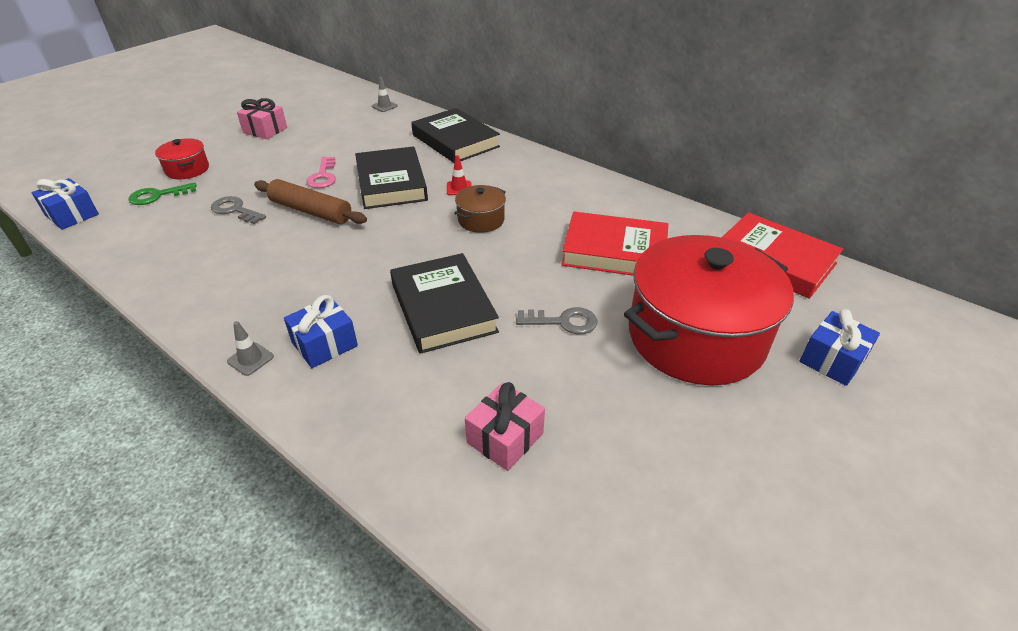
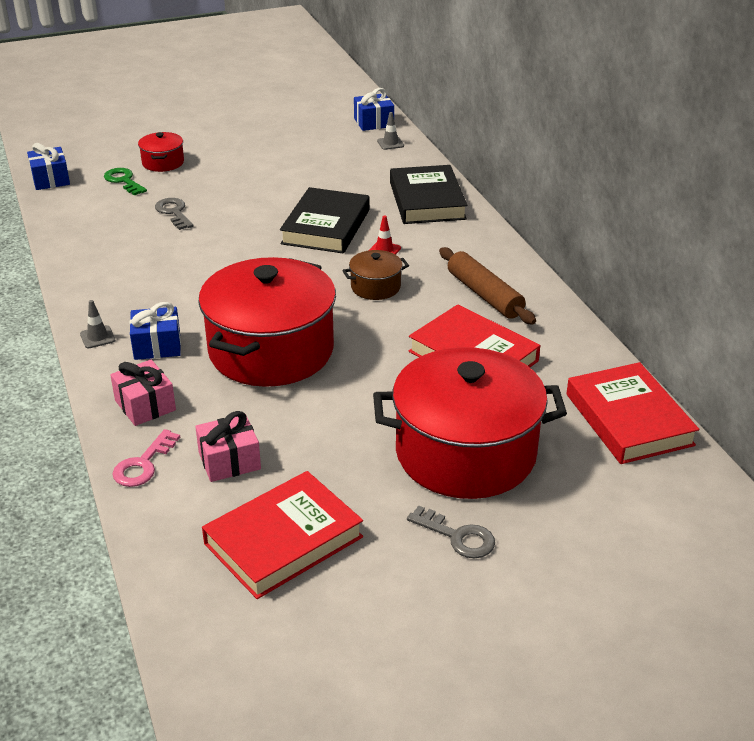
camera: 30 degrees right, 5 degrees down
green key [128,182,197,205] -> green key turned 45 degrees clockwise [104,168,147,195]
pink gift [237,98,287,139] -> pink gift moved to [110,359,176,426]
brown rolling pin [254,179,367,224] -> brown rolling pin moved to [439,247,536,325]
pink key [306,157,336,188] -> pink key moved to [112,429,180,487]
black book [390,253,499,354] -> red pot [198,257,336,387]
grey key [516,307,598,334] -> grey key moved to [407,505,495,558]
blue gift [799,309,880,386] -> blue gift moved to [354,88,394,131]
none -> red book [202,471,363,599]

